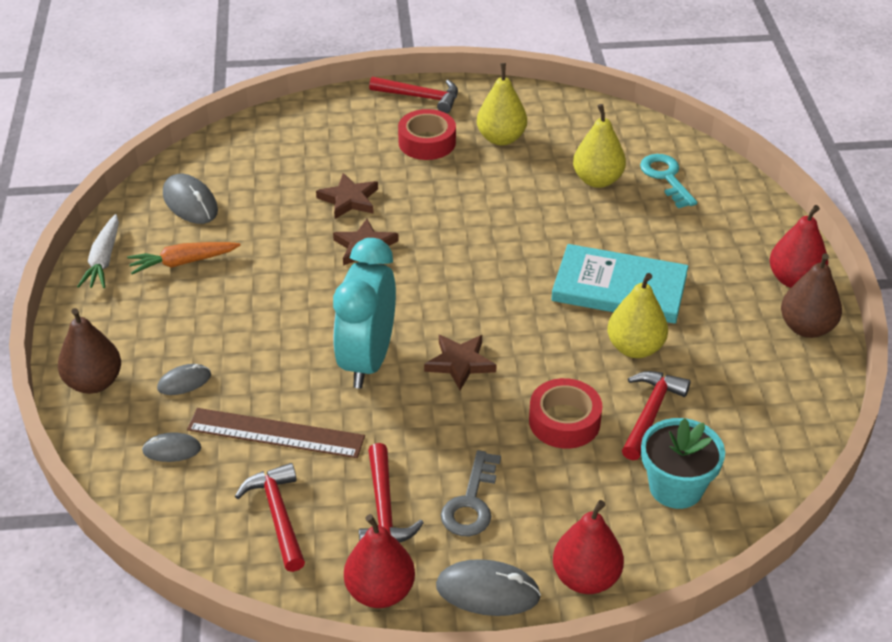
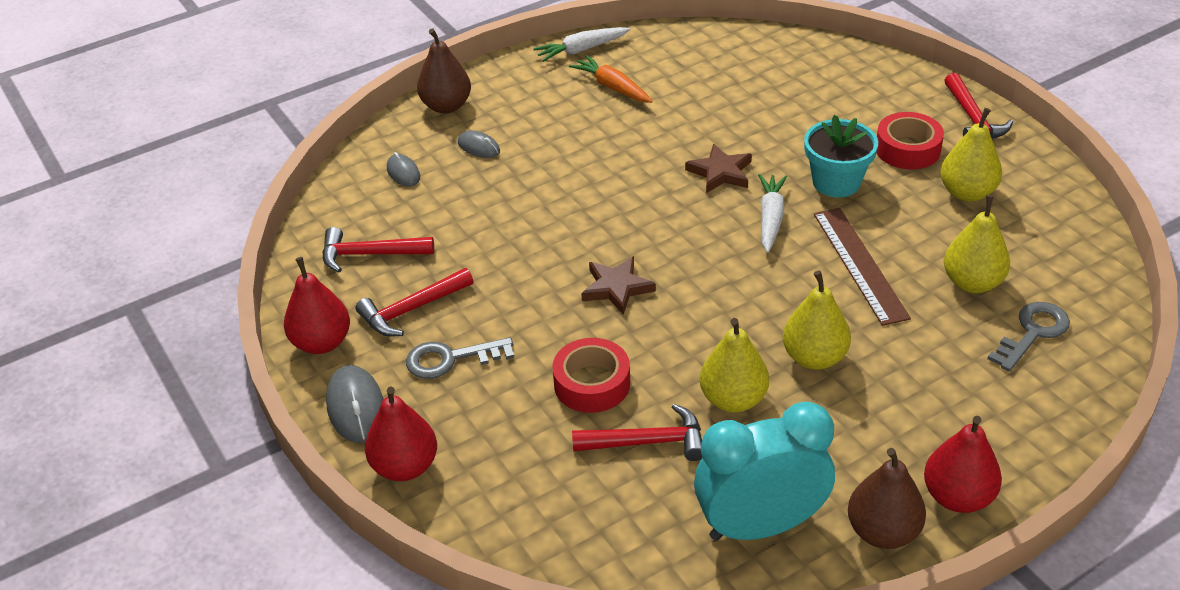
camera: 65 degrees right, 0 degrees up
grey mouse [163,174,218,224] -> none
brown ruler [187,408,365,458] -> brown ruler moved to [814,208,911,326]
red hammer [235,463,305,572] -> red hammer turned 135 degrees counterclockwise [322,227,434,272]
brown star [316,173,378,219] -> none
turquoise clock [333,238,396,388] -> turquoise clock moved to [694,402,835,541]
turquoise book [551,244,688,324] -> yellow pear [783,271,851,370]
turquoise key [640,154,697,208] -> grey key [987,302,1070,372]
turquoise flower pot [641,418,725,509] -> turquoise flower pot moved to [804,115,878,198]
none -> white carrot [758,174,787,253]

